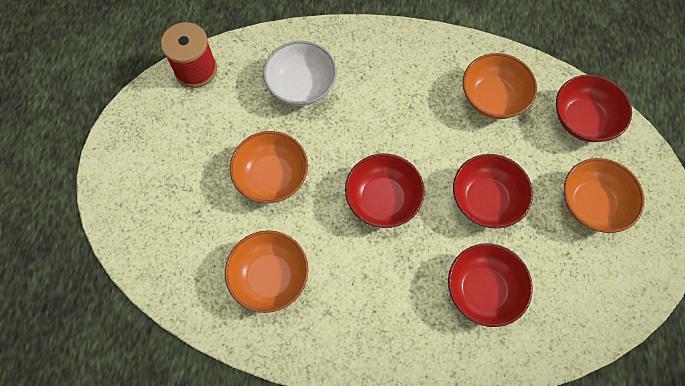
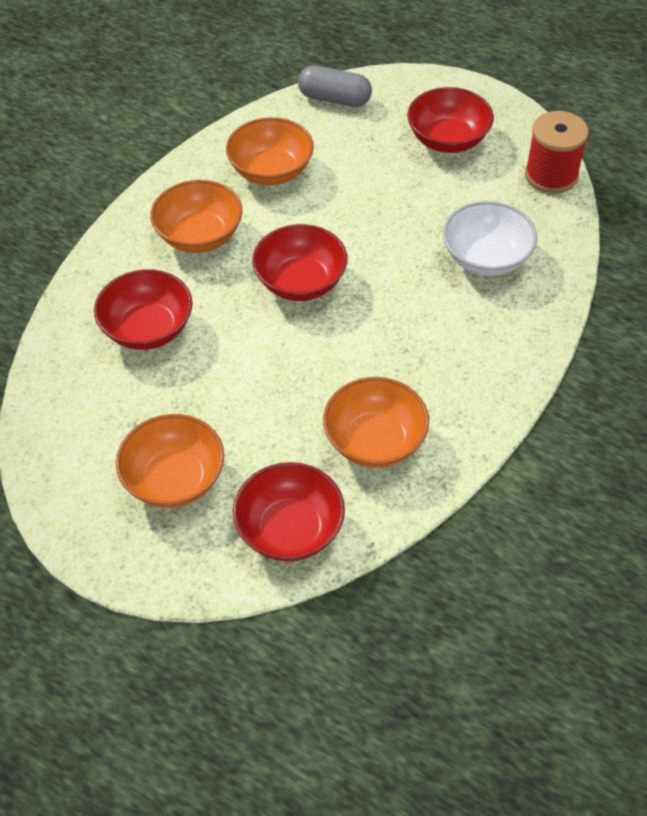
camera: 115 degrees right, 15 degrees down
orange bowl [230,131,308,203] -> orange bowl moved to [150,180,242,253]
red bowl [453,154,533,228] -> red bowl moved to [407,87,494,153]
none -> grey capsule [298,65,372,107]

